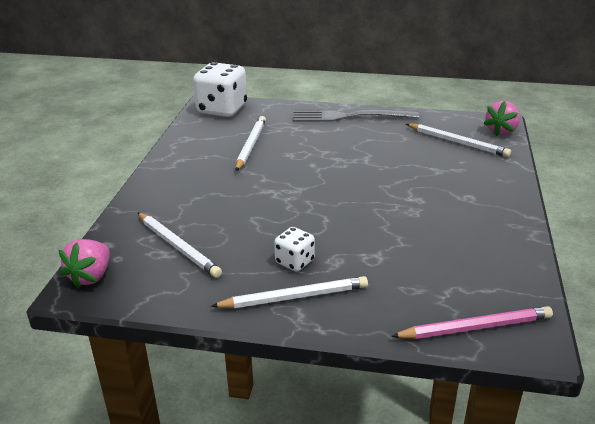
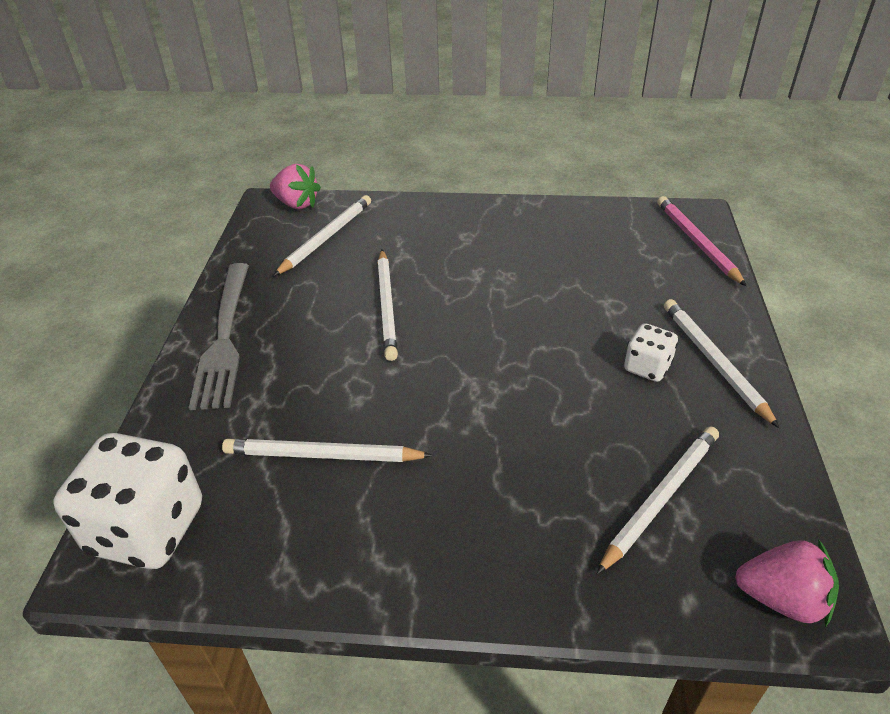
camera: 95 degrees left, 10 degrees up
none -> white pencil [378,249,398,361]

